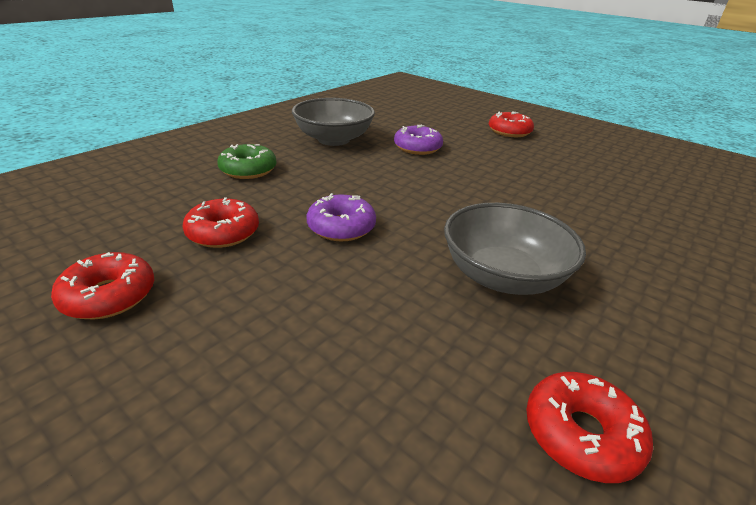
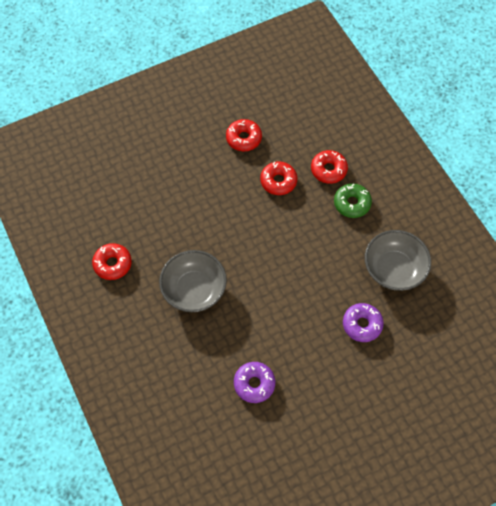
camera: 115 degrees right, 30 degrees up
purple donut [307,193,376,241] -> purple donut moved to [234,362,275,403]
red donut [489,111,534,137] -> red donut moved to [311,150,348,184]

